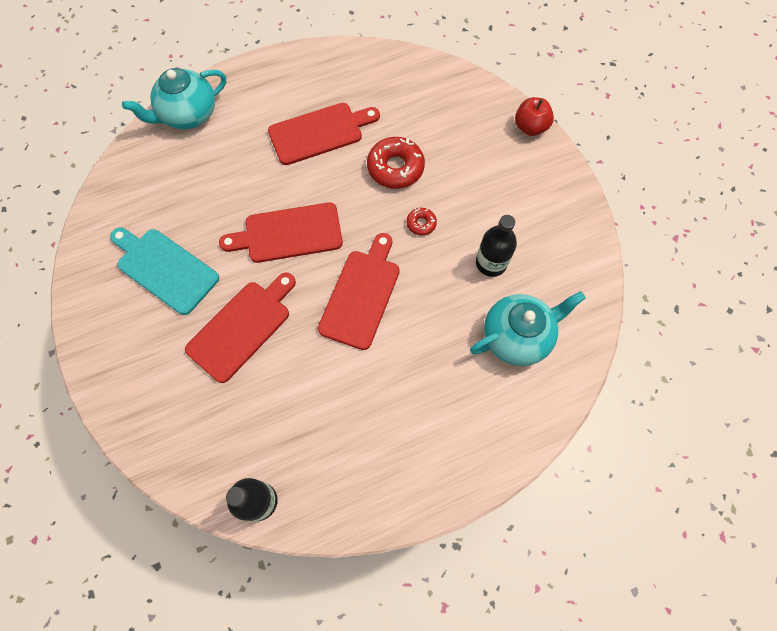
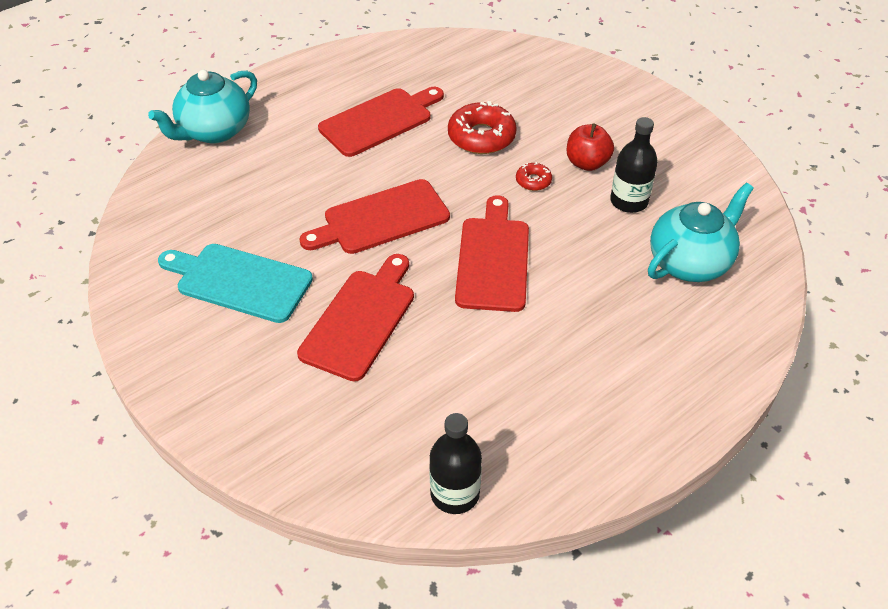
camera: 15 degrees left, 20 degrees down
red apple [515,97,554,136] -> red apple moved to [567,124,614,171]

